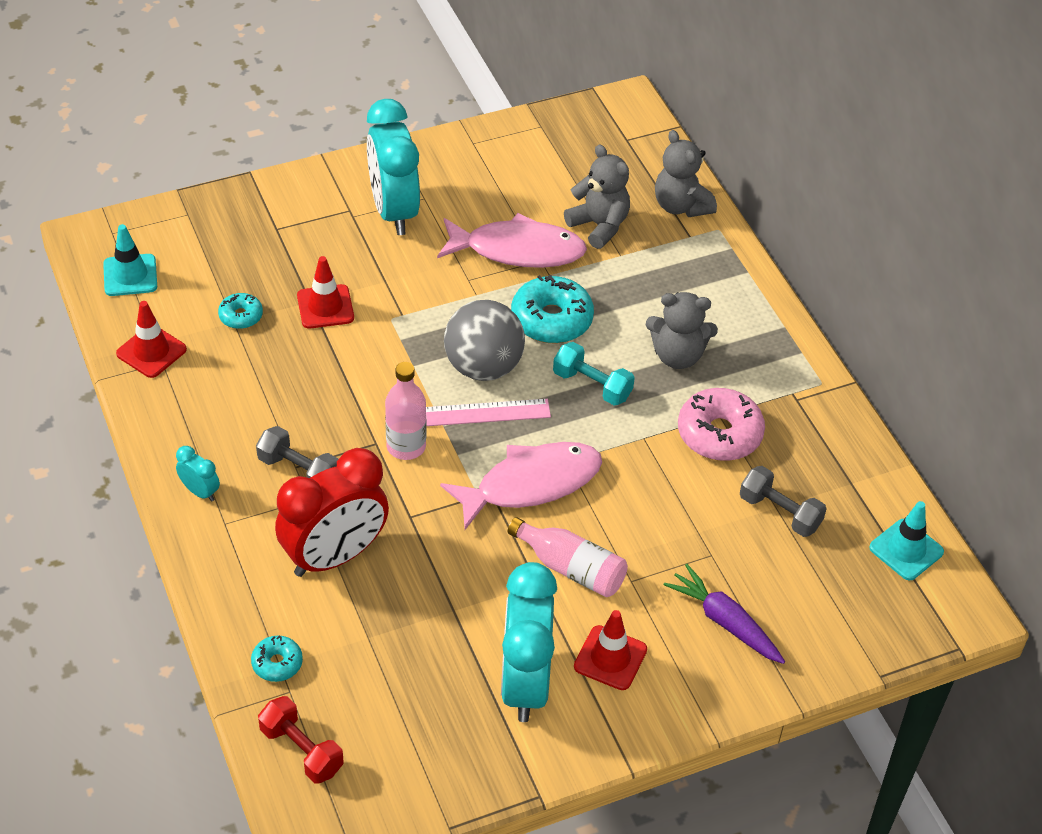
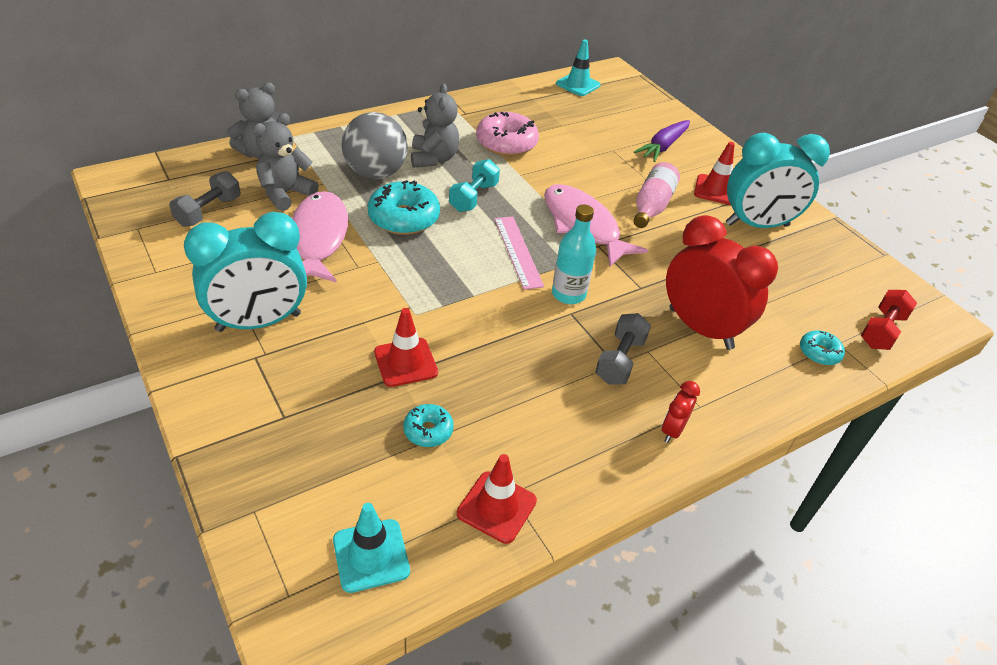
camera: 100 degrees left, 5 degrees down
turquoise clock [176,446,220,502] -> red clock [662,381,700,443]
pink bottle [385,362,426,460] -> turquoise bottle [552,204,596,304]
grey ball [444,300,525,381] -> grey ball moved to [341,112,408,179]
grey dumbbell [740,466,827,537] -> grey dumbbell moved to [169,171,240,227]

